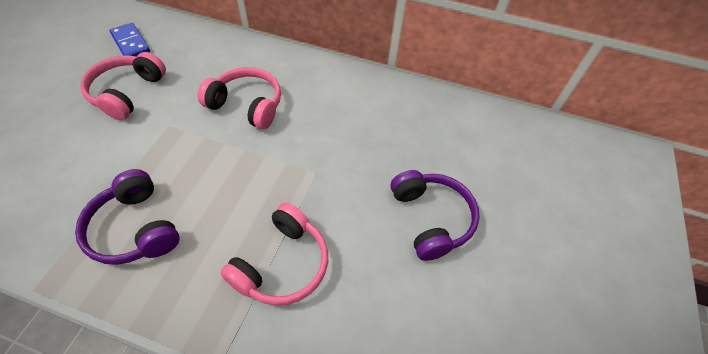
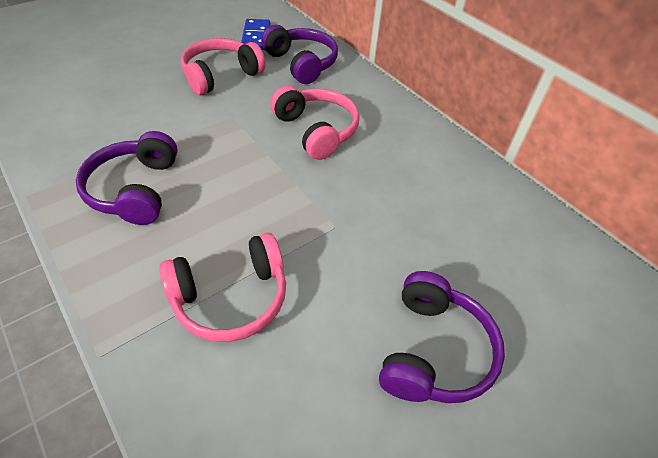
camera: 35 degrees right, 5 degrees down
none -> purple headphones [261,25,338,84]

